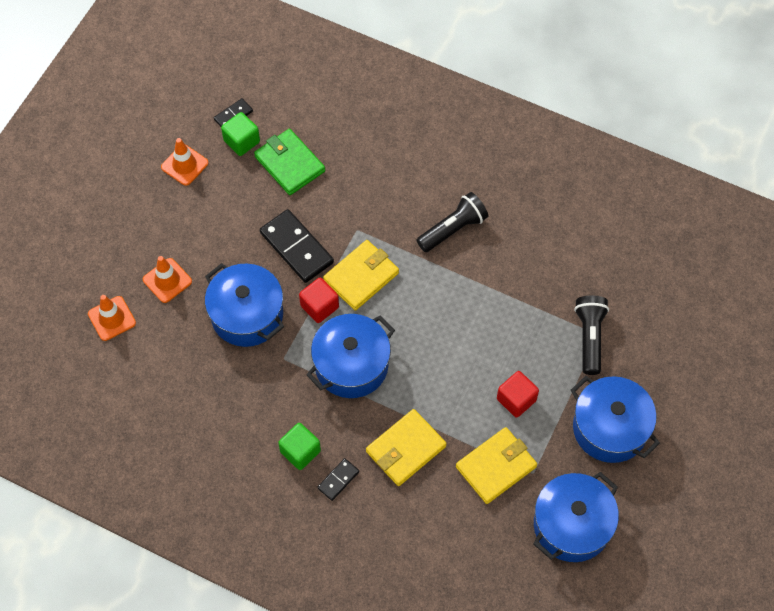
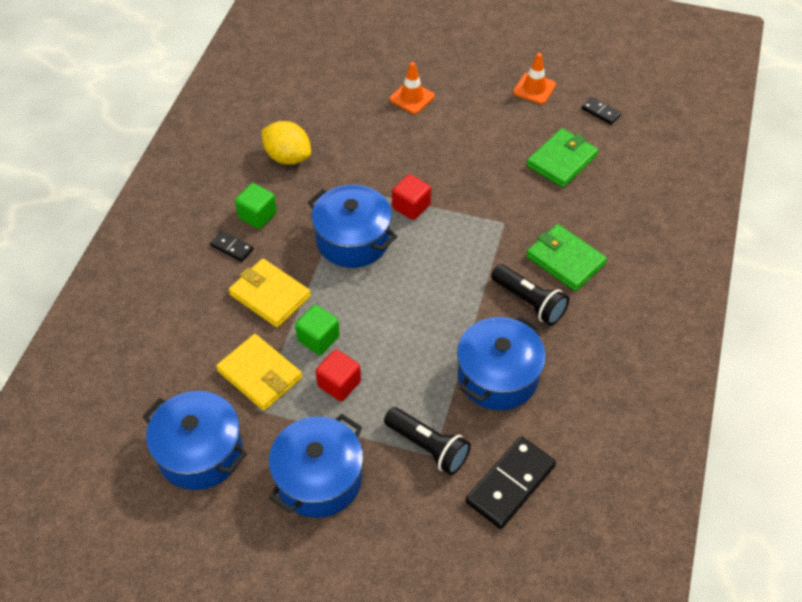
camera: 80 degrees right, 10 degrees down
orange traffic cone [88,295,136,341] -> none
blue pot [205,263,284,347] -> blue pot moved to [457,315,546,410]
green cube [221,112,260,156] -> green cube moved to [295,305,340,355]
black domino [260,209,334,283] -> black domino moved to [466,436,556,529]
yellow wallet [323,240,399,311] -> none
black flashlight [574,296,609,375] -> black flashlight turned 45 degrees clockwise [384,407,471,475]
none -> yellow lemon [261,121,311,165]
none -> green wallet [526,224,607,291]

